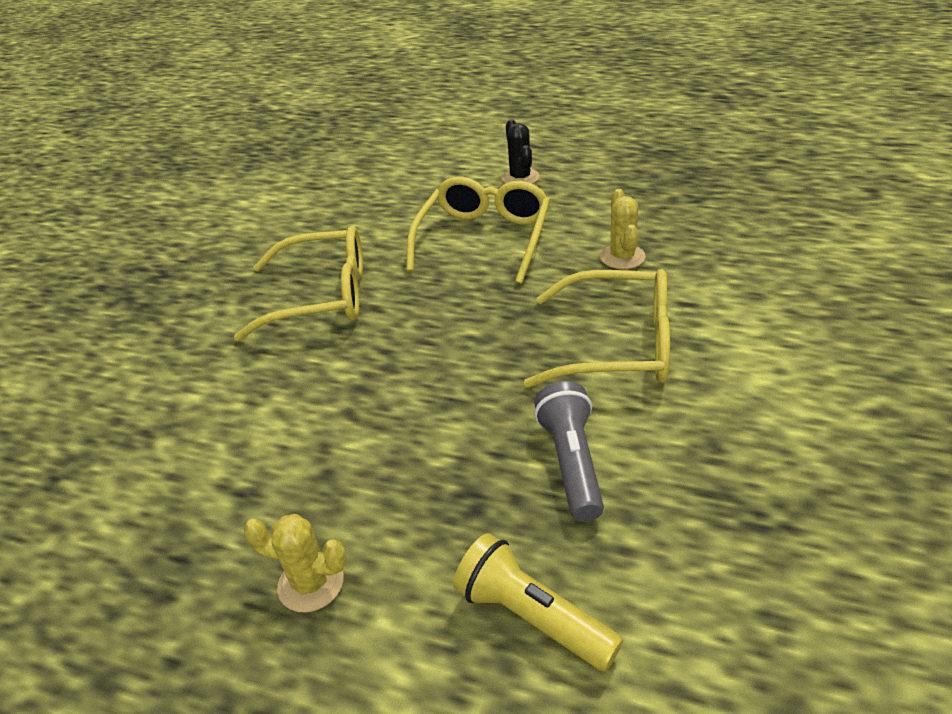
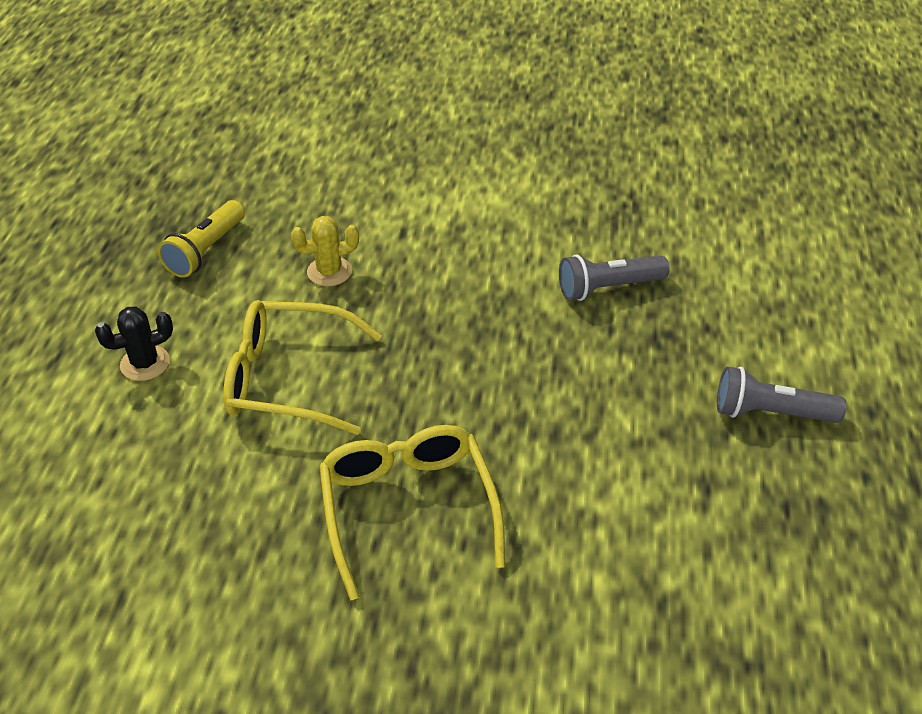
camera: 105 degrees left, 5 degrees up
yellow cactus [244,514,347,613] -> grey flashlight [717,366,847,423]
yellow flashlight [453,533,623,671] -> yellow flashlight moved to [158,200,245,278]
yellow glasses [524,269,670,388] -> none

